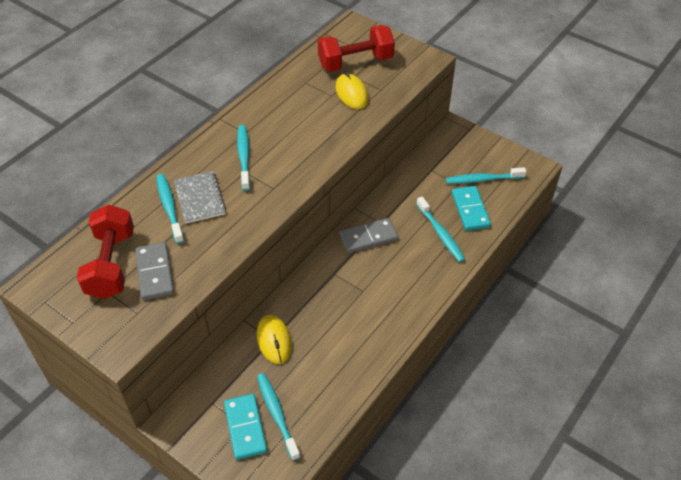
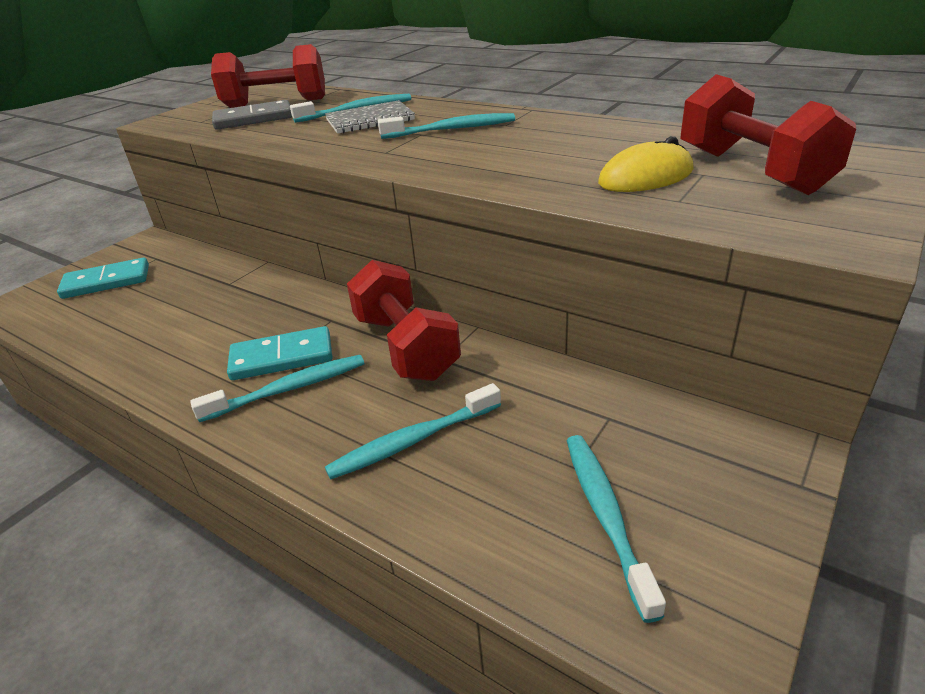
camera: 90 degrees right, 15 degrees down
yellow mouse [257,315,292,364] -> none
turquoise toothbrush [257,373,300,461] -> turquoise toothbrush moved to [190,355,364,422]
grey domino [340,218,398,253] -> red dumbbell [347,260,461,381]
turquoise domino [452,186,491,231] -> turquoise domino moved to [227,326,332,380]

